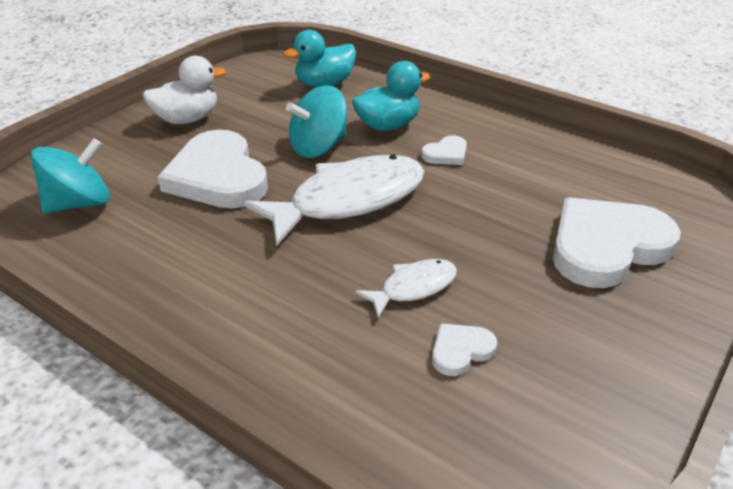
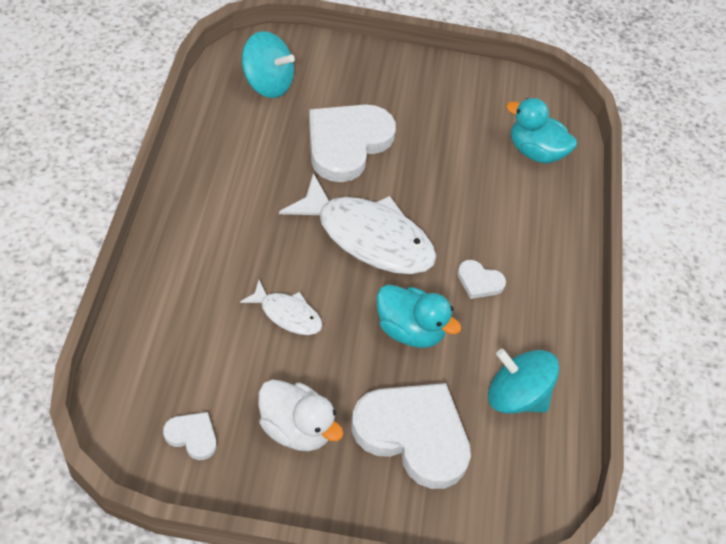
camera: 55 degrees right, 15 degrees up
white duck [143,56,226,124] -> white duck moved to [258,379,343,451]
turquoise spinning top [286,85,347,158] -> turquoise spinning top moved to [488,349,559,414]
turquoise duck [352,61,430,131] -> turquoise duck moved to [377,284,461,348]
white heart [432,323,497,376] -> white heart moved to [163,412,216,460]

